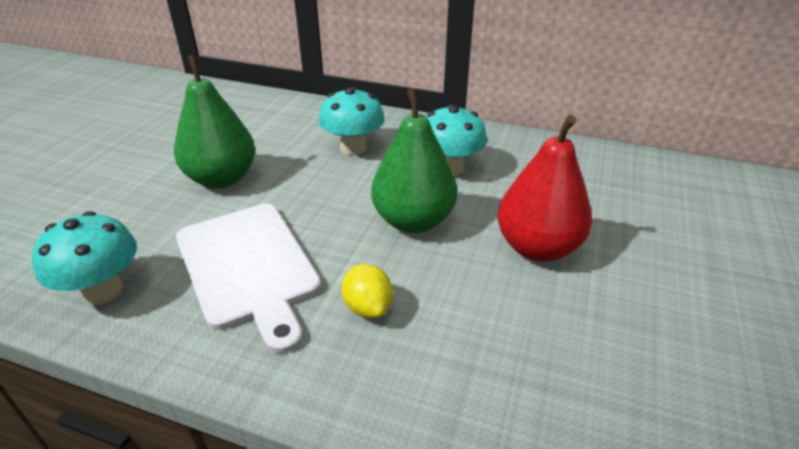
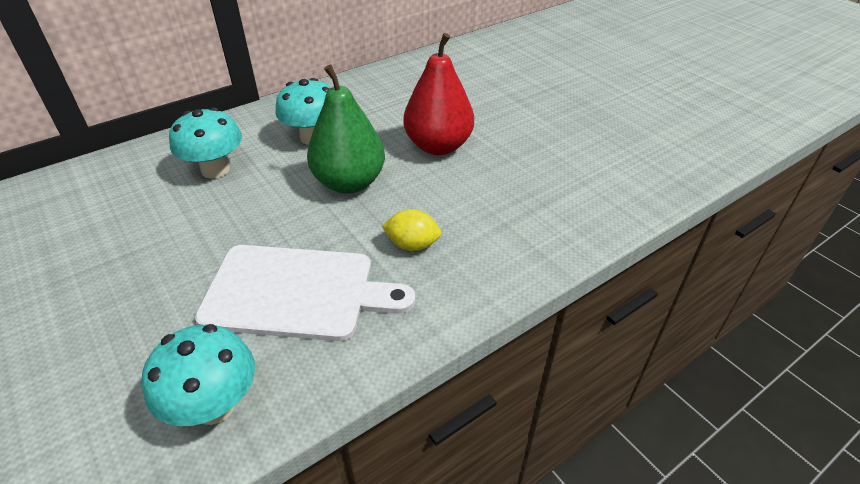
camera: 55 degrees left, 5 degrees up
green pear [174,55,255,189] -> none

